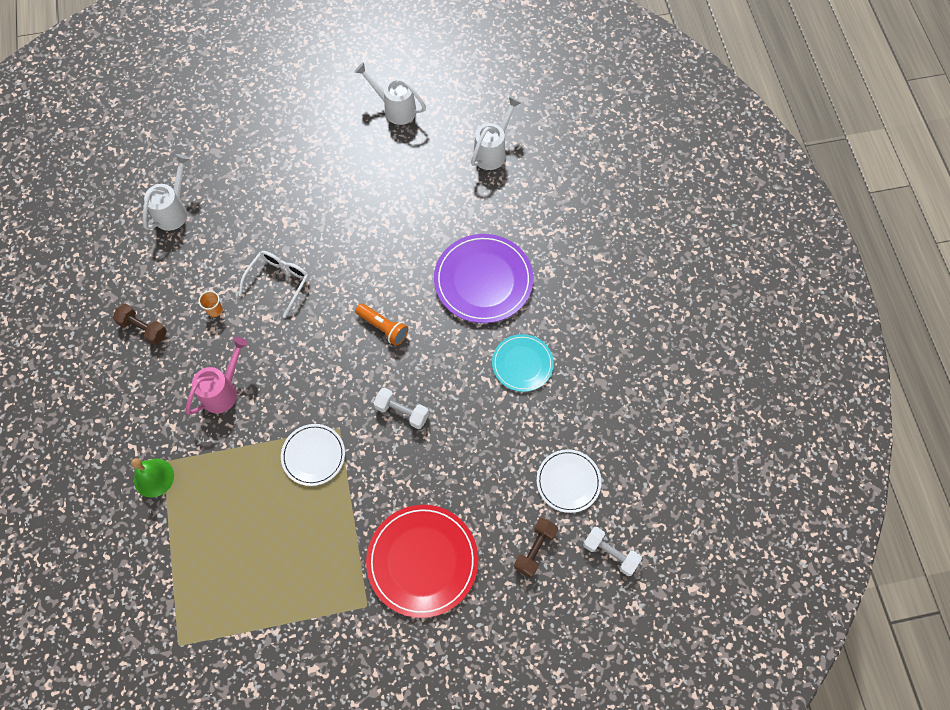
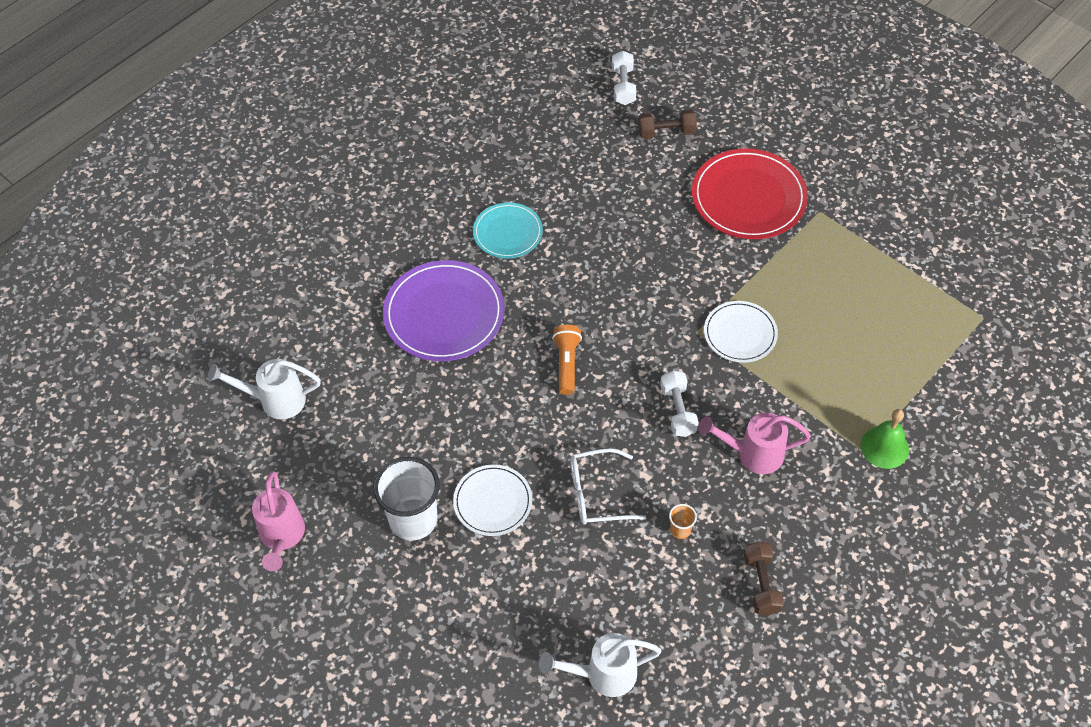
camera: 125 degrees left, 10 degrees down
white watering can [354,62,426,125] -> pink watering can [252,471,305,571]
white dumbbell [374,388,429,429] -> white dumbbell moved to [660,371,699,437]
white plate [537,449,601,513] -> white plate moved to [453,464,532,536]
none -> white cup [373,457,440,540]

